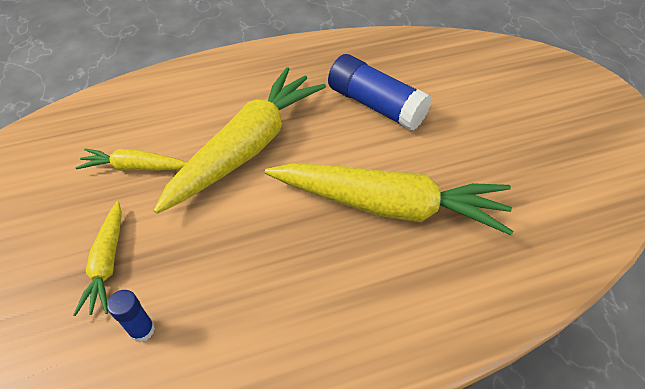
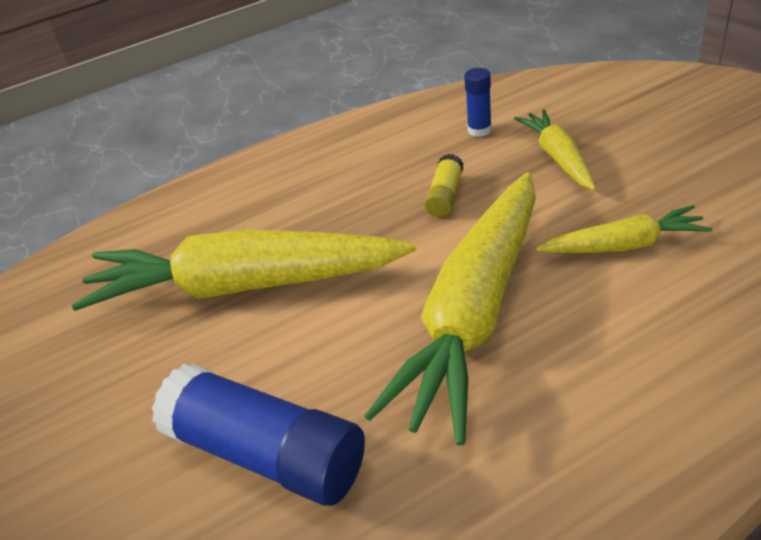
camera: 175 degrees right, 10 degrees down
none -> yellow glue stick [424,154,463,217]

